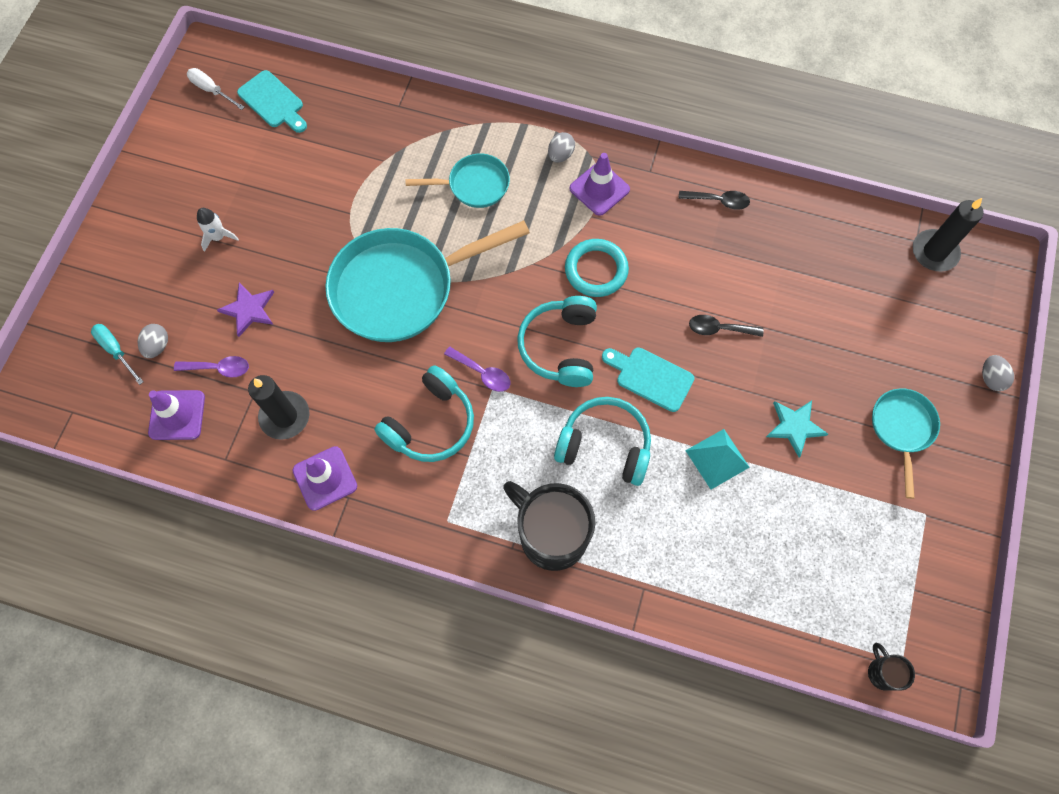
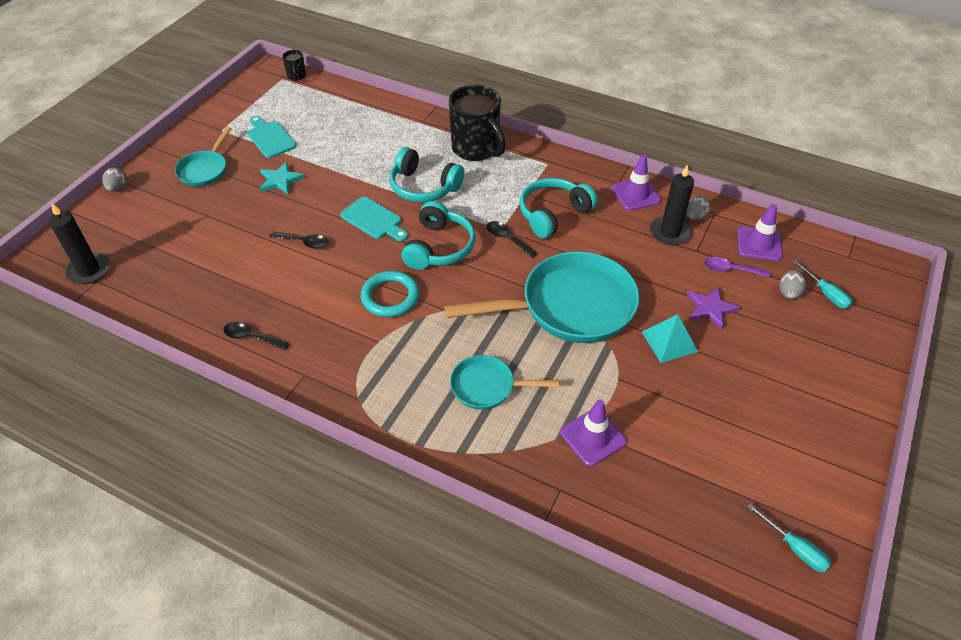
camera: 170 degrees left, 20 degrees down
white screwdriver [187,68,244,110] -> turquoise screwdriver [747,503,831,572]
white rocket [197,208,239,252] -> none
turquoise cutting board [237,70,307,133] -> turquoise cutting board moved to [247,116,296,158]
purple spoon [444,347,510,392] -> black spoon [486,221,538,258]
grey egg [548,132,575,163] -> grey egg moved to [686,195,710,221]
purple traffic cone [569,153,630,216] -> purple traffic cone moved to [560,399,627,466]
turquoise pyramid [685,429,750,489] -> turquoise pyramid moved to [642,314,698,363]

